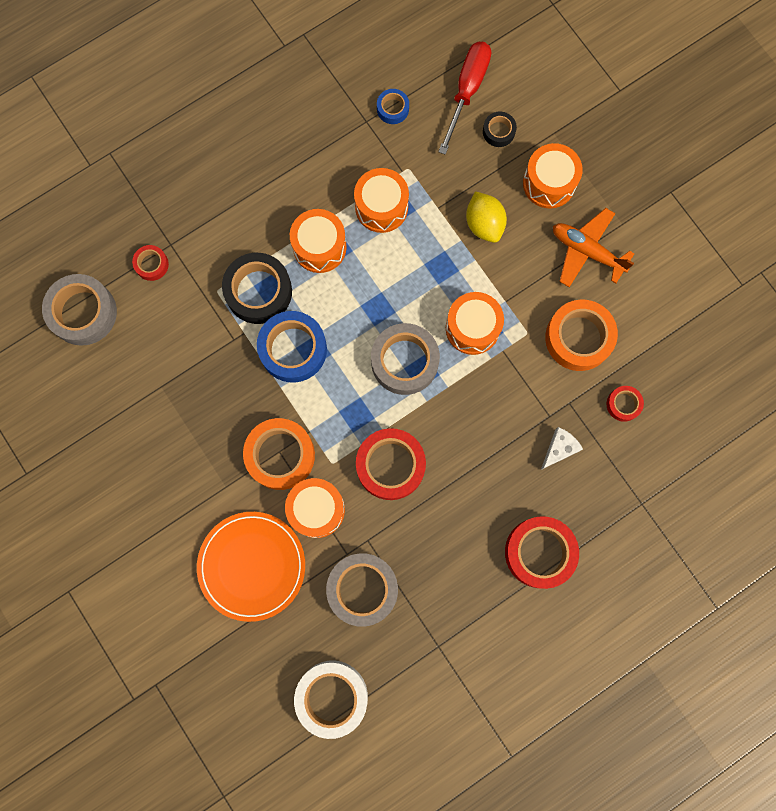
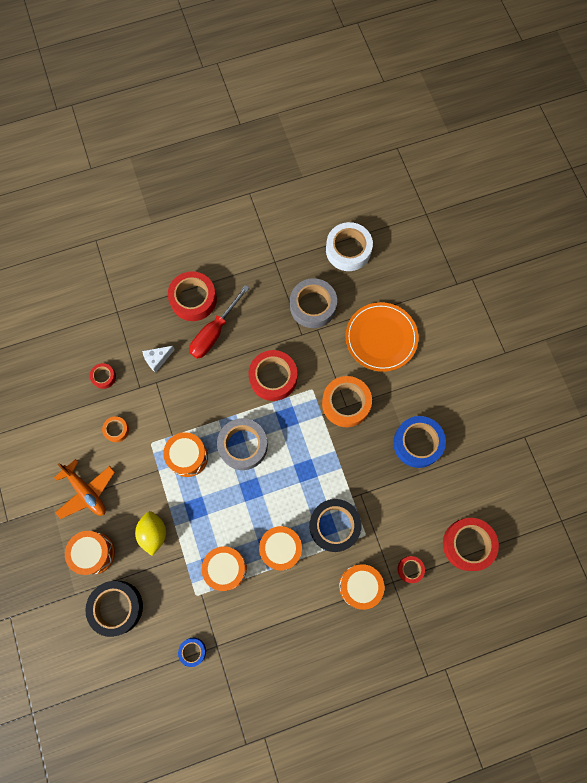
camera: 165 degrees left, 5 degrees down
grey tape [42,274,117,346] -> red tape [443,518,499,571]
blue tape [257,311,327,383] -> blue tape moved to [393,416,446,468]
orange drum [285,478,345,538] -> orange drum moved to [339,564,384,610]
red screwdriver [438,42,491,155] -> red screwdriver moved to [189,285,249,359]
black tape [483,112,517,147] -> black tape [85,581,143,637], size x1.98
orange tape [545,300,618,371] -> orange tape [102,416,129,442], size x0.50

